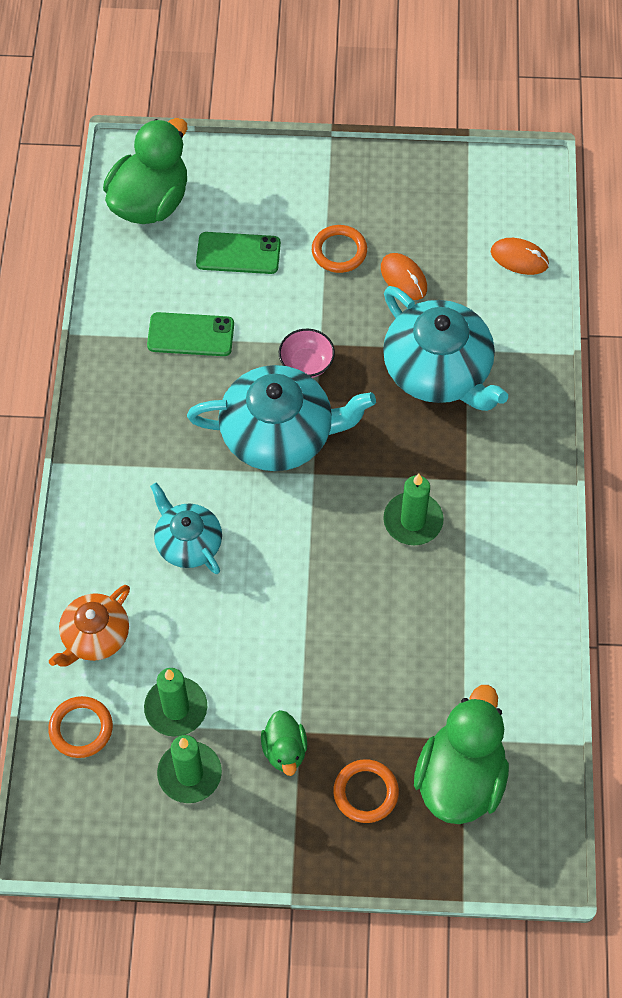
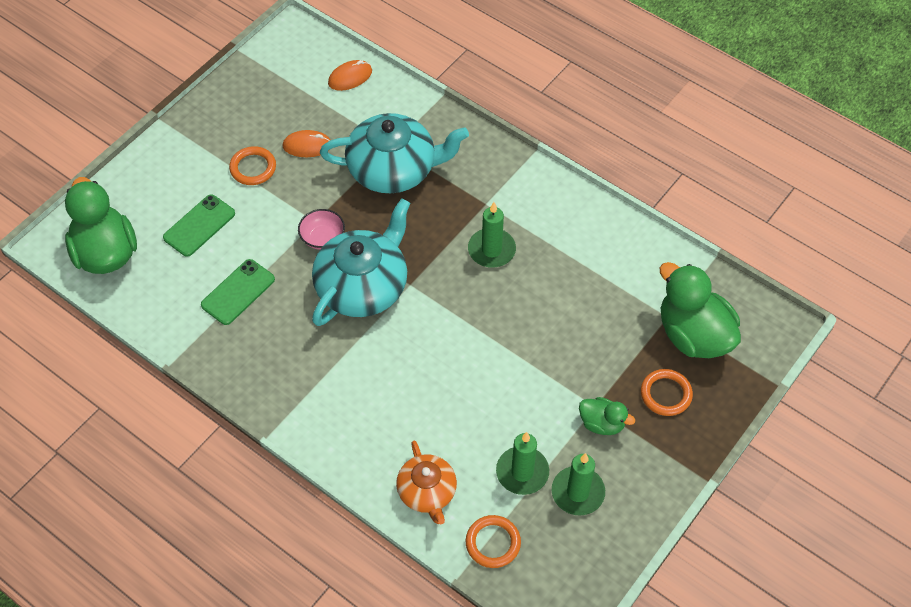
camera: 55 degrees left, 5 degrees down
turquoise teapot [150,482,222,574] -> none

